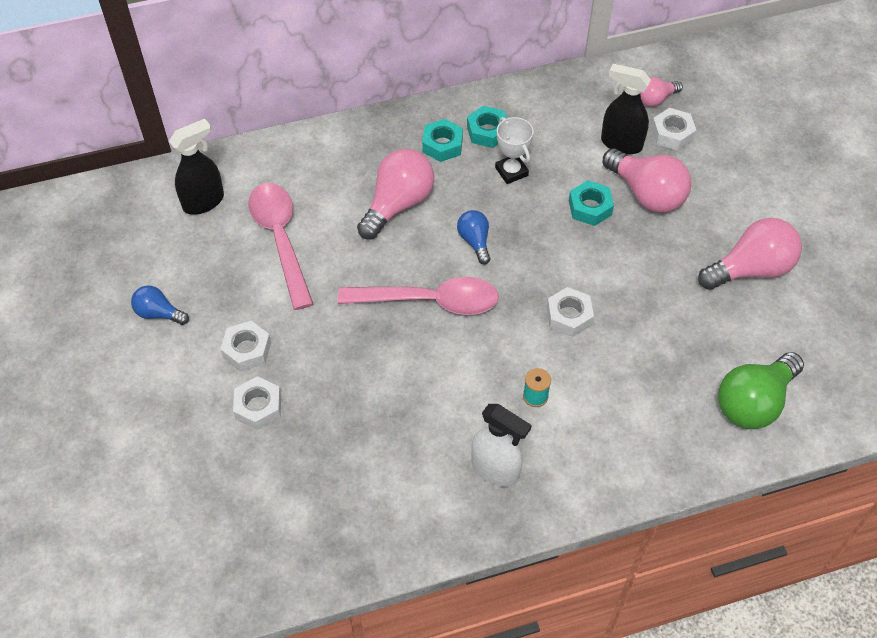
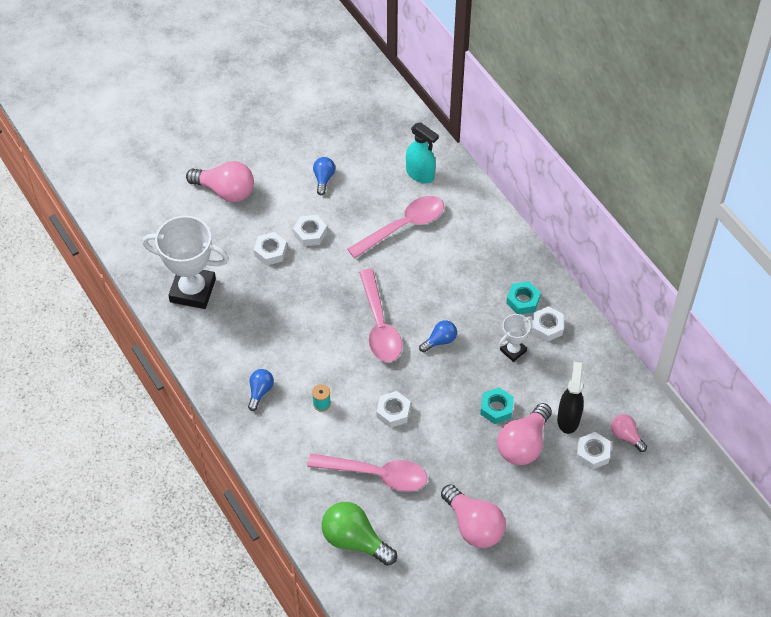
camera: 75 degrees right, 0 degrees up
black spray bottle [169,119,224,215] -> turquoise spray bottle [406,122,439,183]
pink light bulb [357,149,434,240] -> pink light bulb moved to [186,161,254,202]
turquoise nut [467,106,507,148] -> white nut [532,306,564,342]
white spray bottle [471,404,532,487] -> blue light bulb [248,369,274,411]
none -> white trophy [142,216,229,309]
none -> pink spoon [307,453,427,492]

